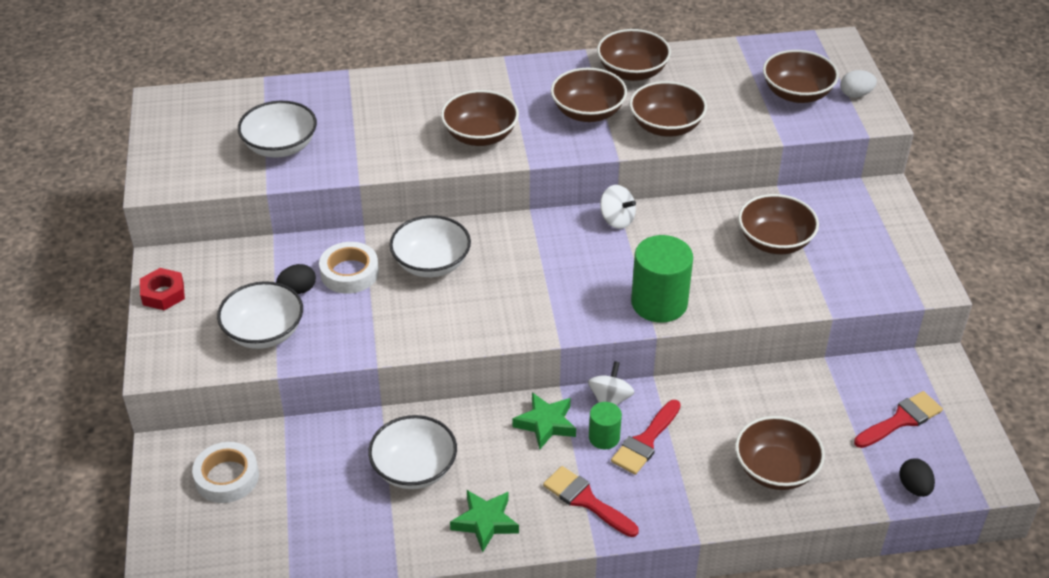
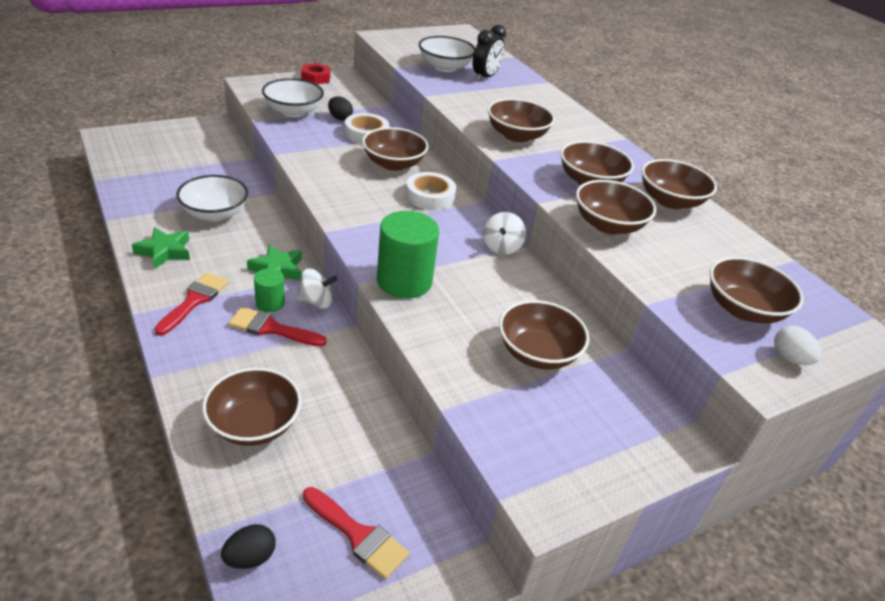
camera: 65 degrees right, 5 degrees down
white tape [192,442,259,503] -> white tape moved to [406,172,456,210]
white bowl [389,215,471,277] -> brown bowl [362,127,428,171]
none -> black clock [473,25,506,81]

